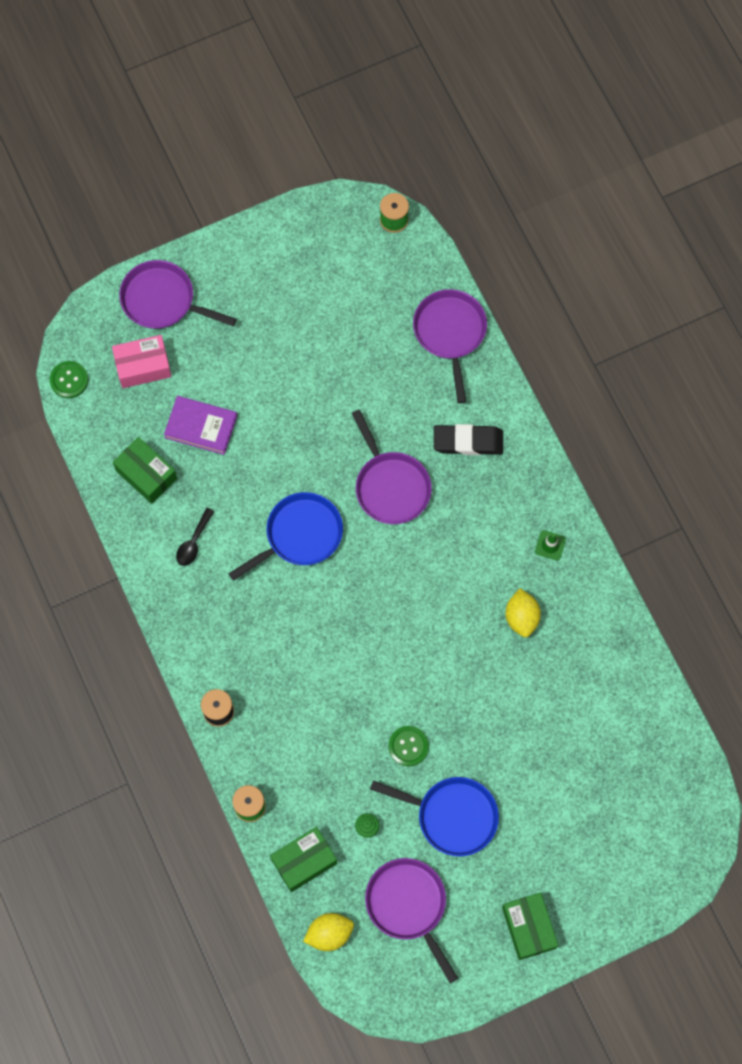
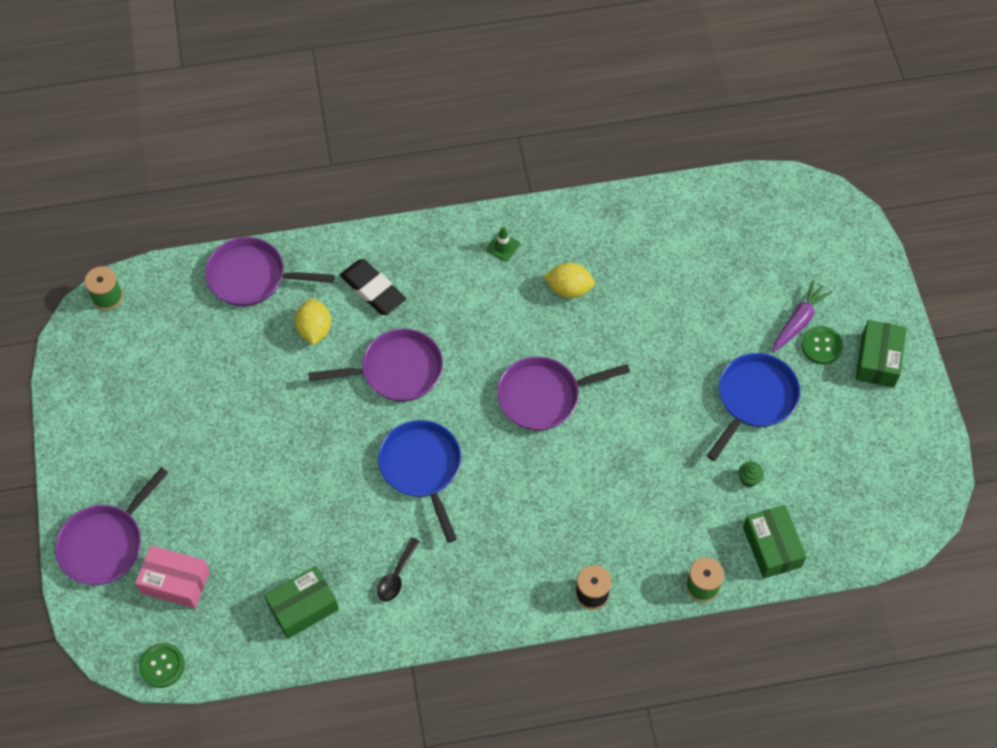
camera: 75 degrees left, 10 degrees down
pink box [112,335,172,388] -> pink box turned 75 degrees counterclockwise [135,545,210,609]
purple book [164,396,237,455] -> none
black spoon [176,508,214,566] -> black spoon turned 75 degrees clockwise [377,537,420,602]
yellow lemon [303,913,354,951] -> yellow lemon moved to [295,298,331,345]
purple pan [365,858,458,983] -> purple pan moved to [497,356,630,431]
green button [388,726,429,767] -> green button moved to [801,326,843,364]
black eraser [434,424,503,455] -> black eraser turned 60 degrees counterclockwise [340,259,406,315]
green box [502,893,558,960] -> green box turned 75 degrees counterclockwise [855,320,907,388]
none -> purple carrot [772,280,833,353]

